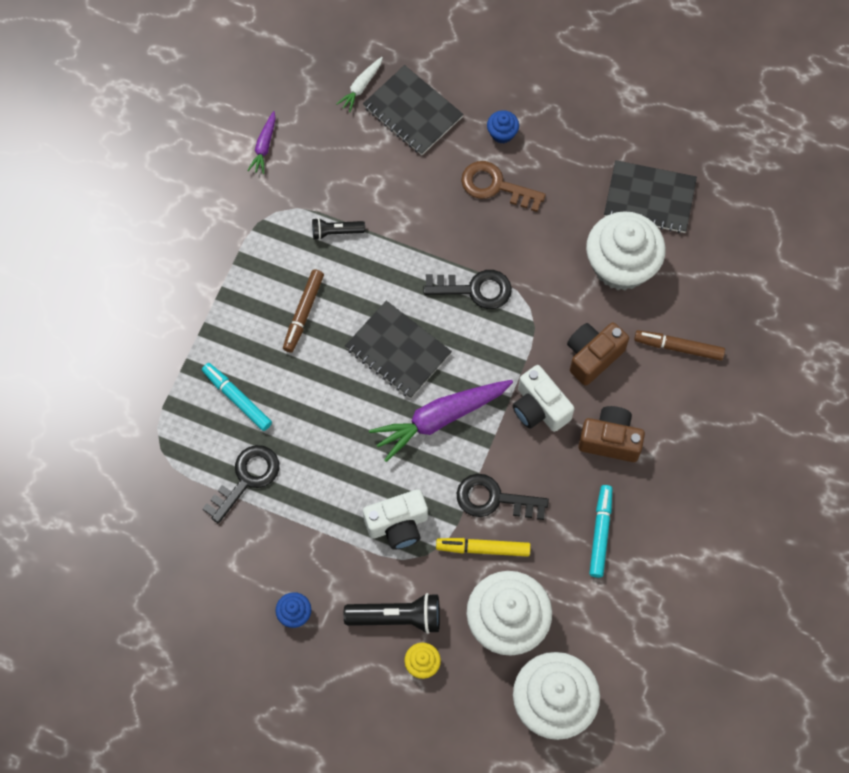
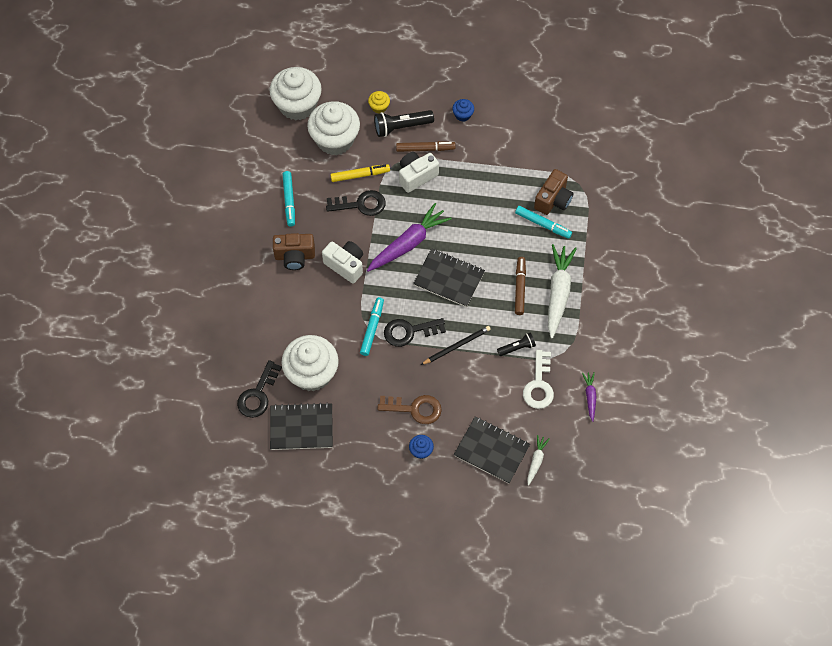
camera: 165 degrees right, 5 degrees down
black key [202,445,279,523] -> black key moved to [237,360,282,418]
brown camera [567,322,629,386] -> brown camera moved to [534,169,574,215]
brown marker [634,330,725,361] -> brown marker moved to [396,141,455,152]
none -> turquoise marker [360,297,384,356]
none -> black pencil [421,326,491,365]
none -> white key [523,350,554,409]
none -> white carrot [548,244,577,339]

